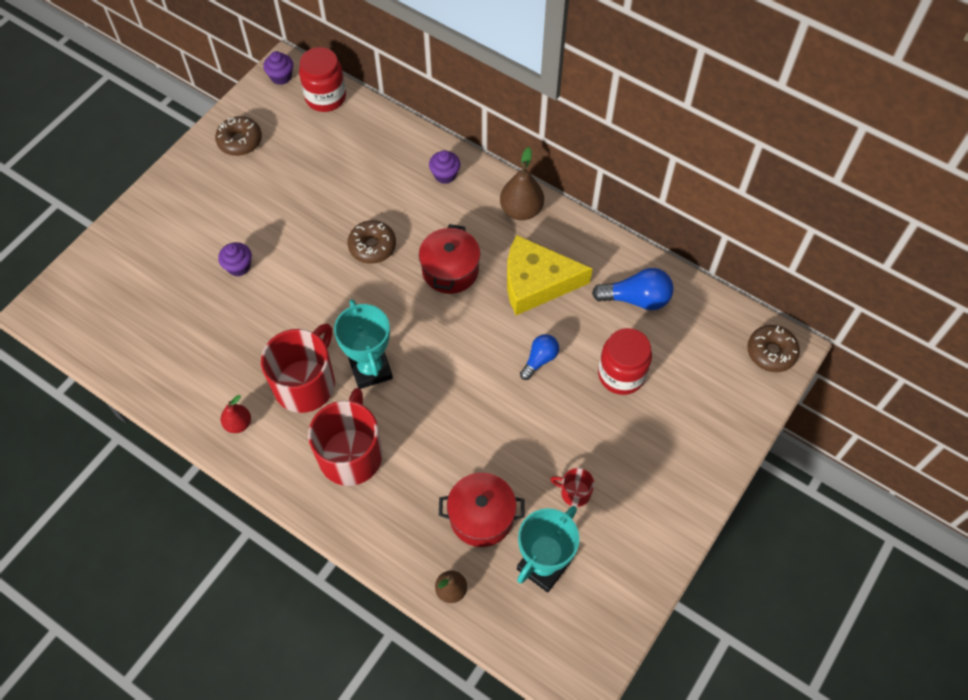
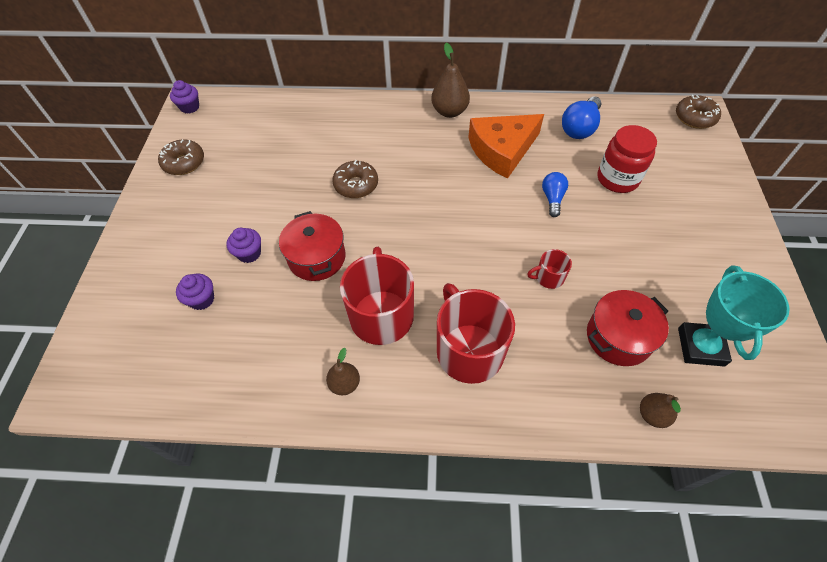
camera: 30 degrees left, 5 degrees down
red pear [221,395,251,433] -> brown pear [326,348,360,395]
red jar [299,47,346,112] -> none
turquoise trophy [334,299,393,389] -> none
red pot [419,224,480,294] -> red pot moved to [279,211,345,281]
purple cupcake [429,150,460,184] -> purple cupcake moved to [176,273,214,310]
yellow cheese [507,235,593,315] -> orange cheese [468,114,544,179]
red mug [550,468,594,507] -> red mug moved to [527,249,572,289]
blue light bulb [592,268,674,310] -> blue light bulb turned 150 degrees clockwise [562,96,602,139]

